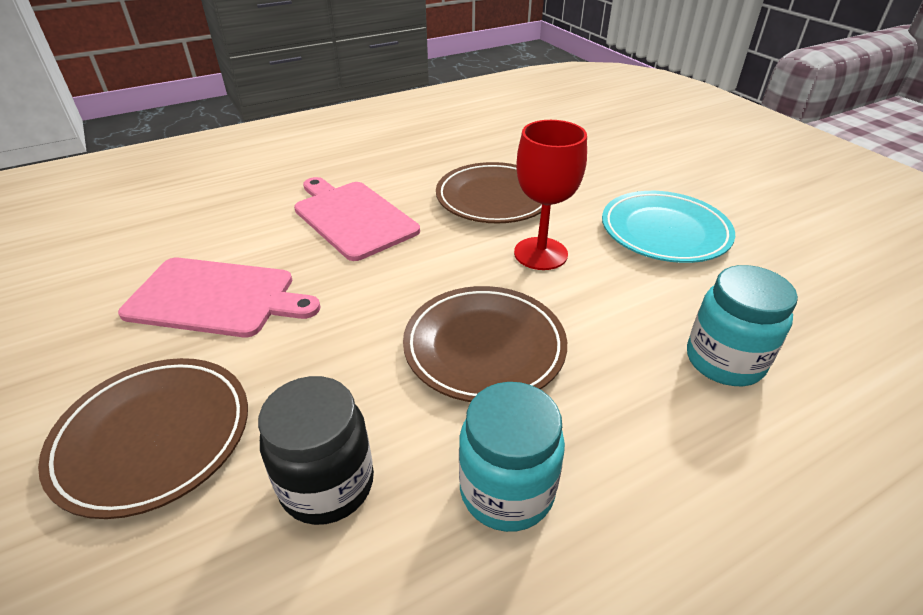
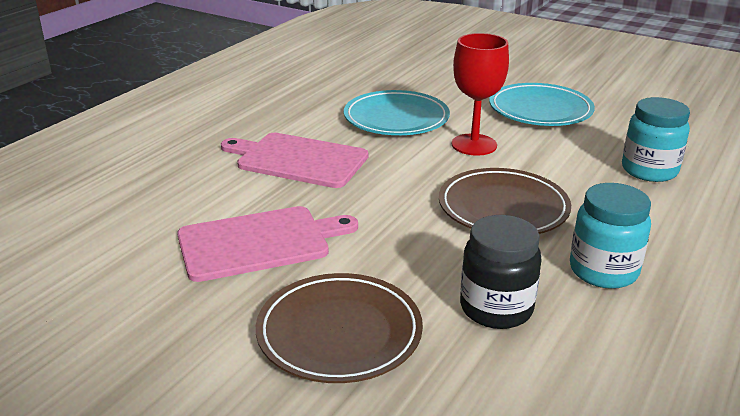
camera: 30 degrees left, 10 degrees down
brown plate [436,162,542,224] -> turquoise plate [344,90,450,135]

